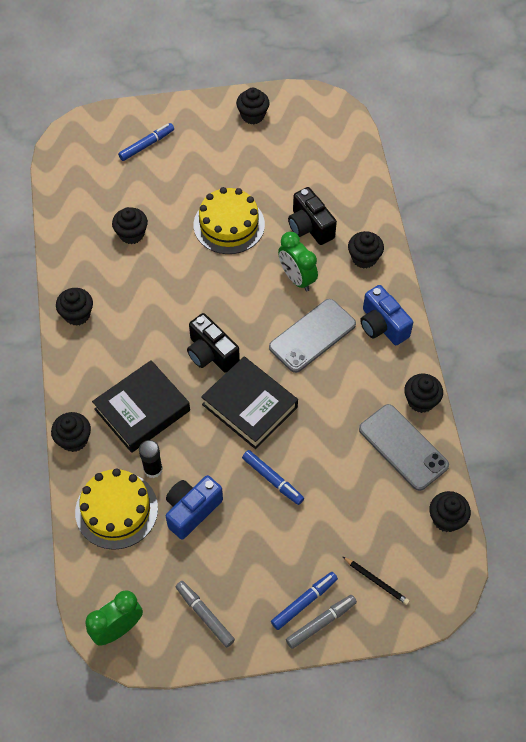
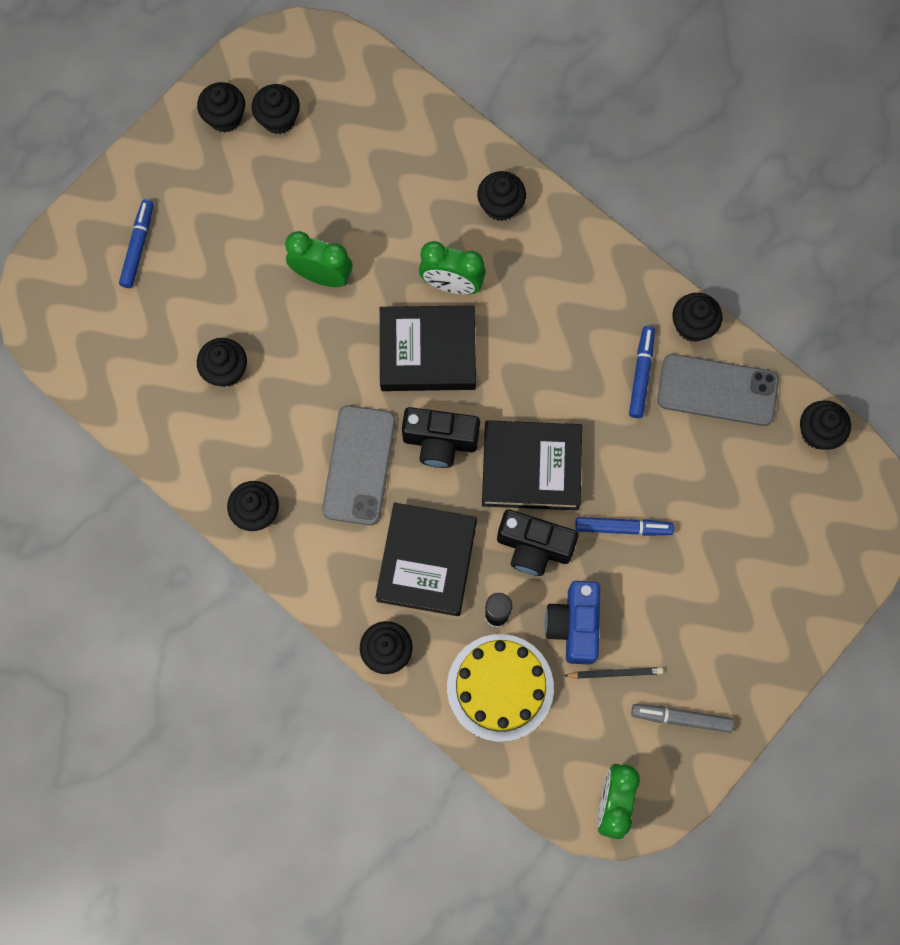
camera: 40 degrees left, 15 degrees up
yellow cake [194,187,265,254] -> green clock [285,231,352,287]
grey phone [269,299,356,373] -> grey phone moved to [322,405,396,525]
blue marker [271,572,338,630] -> blue marker moved to [629,326,655,418]
grey marker [286,595,357,649] -> none
black camera [288,187,337,245] -> black camera moved to [497,510,579,576]
black pencil [343,557,409,605] -> black pencil moved to [564,667,663,679]
blue camera [360,285,413,345] -> none
none -> black cupcake [252,84,300,134]
none -> black book [380,305,476,391]

